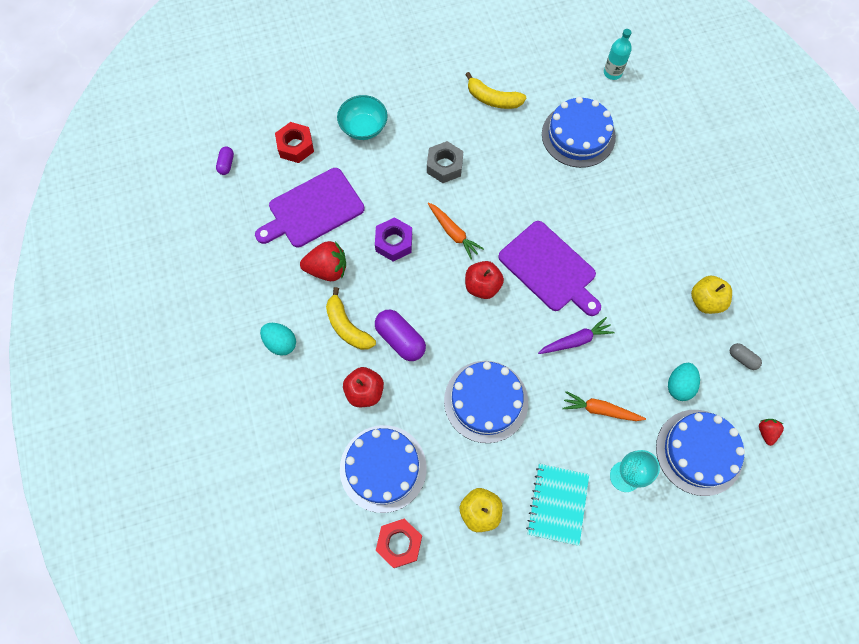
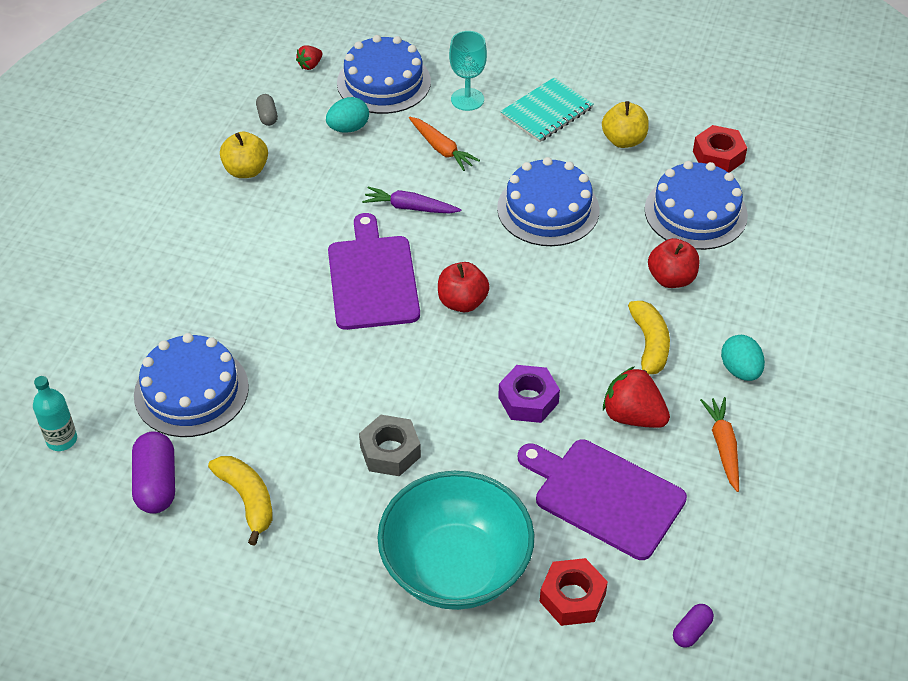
camera: 145 degrees left, 20 degrees down
purple cutting board [255,168,365,247] -> purple cutting board turned 150 degrees counterclockwise [518,440,687,560]
turquoise bowl [337,95,388,140] -> turquoise bowl [377,471,535,610], size x1.80
purple capsule [375,310,426,361] -> purple capsule moved to [132,431,175,514]
orange carrot [427,202,484,260] -> orange carrot moved to [700,397,739,492]

